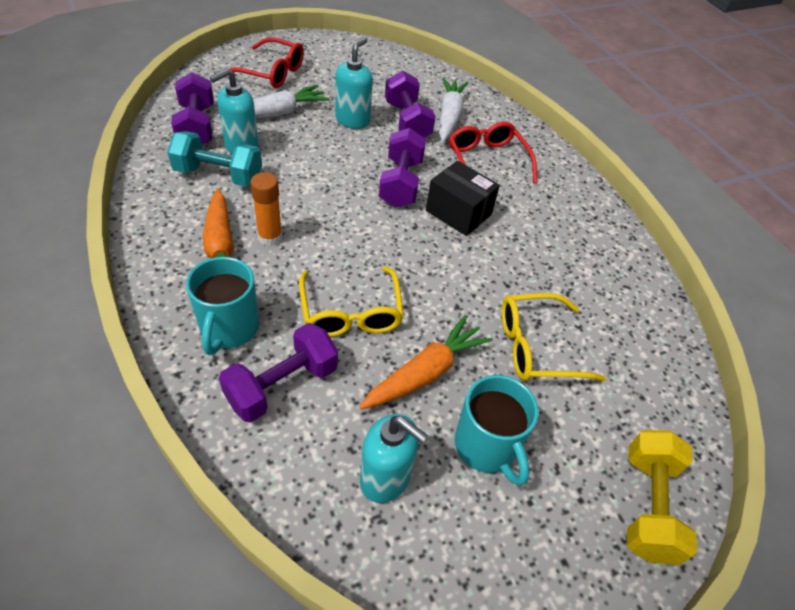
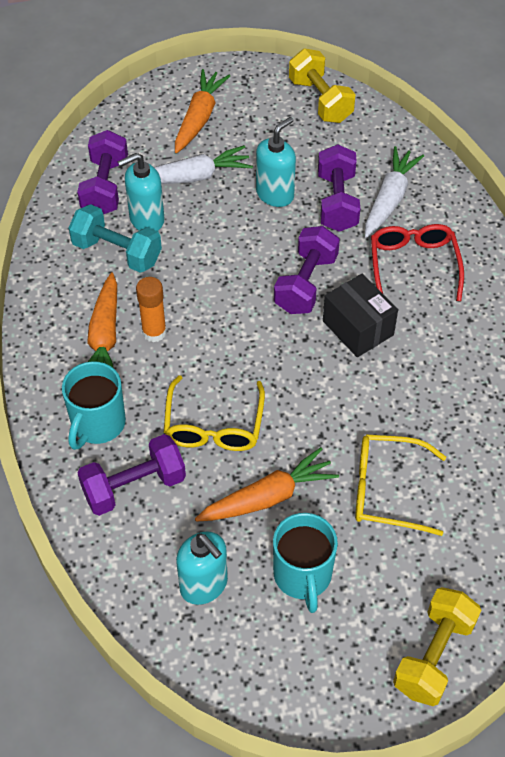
camera: 20 degrees right, 5 degrees up
red glasses [230,37,304,88] -> orange carrot [175,69,230,153]
none -> yellow dumbbell [289,49,356,123]

